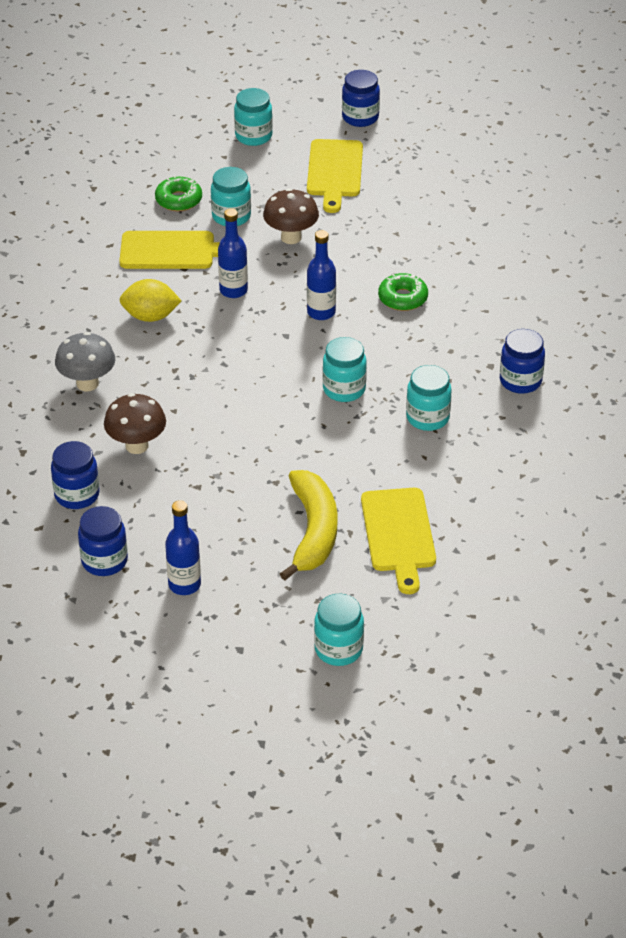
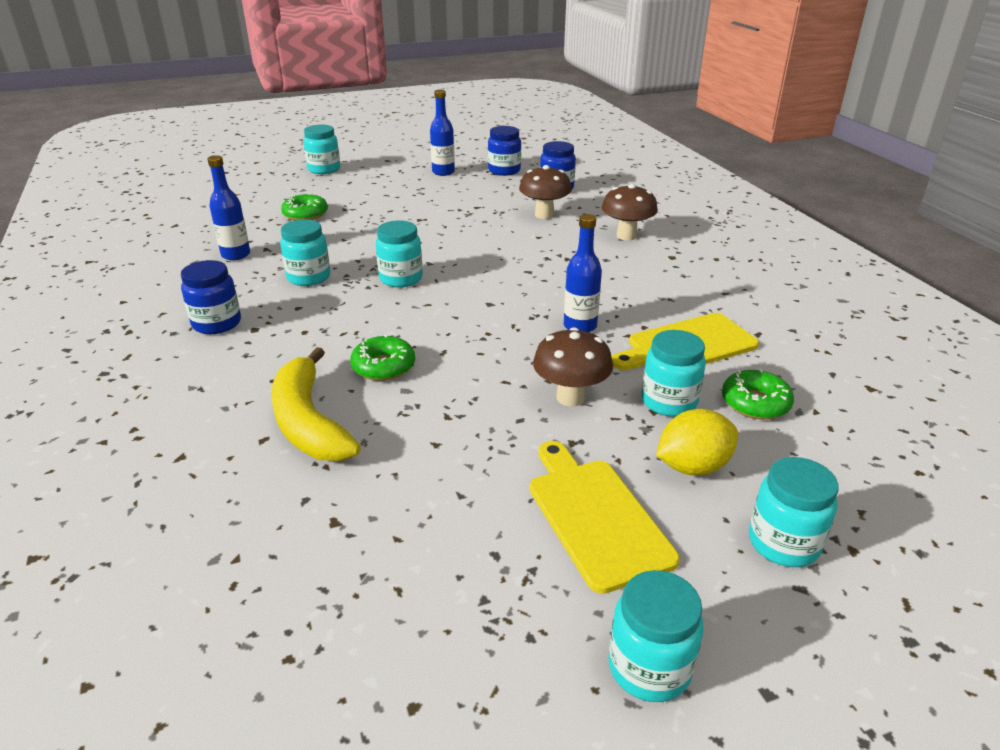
camera: 155 degrees right, 10 degrees down
grey mushroom [55,332,115,391] -> brown mushroom [602,184,658,240]
yellow lemon [119,279,181,322] -> yellow lemon moved to [656,409,738,475]
yellow banana [280,470,338,580] -> yellow banana moved to [271,347,361,461]
blue bottle [307,230,336,320] -> blue bottle moved to [207,155,250,260]
blue jar [342,70,380,127] -> turquoise jar [609,570,703,702]
yellow cutting board [361,488,436,594] -> green donut [281,193,328,220]

